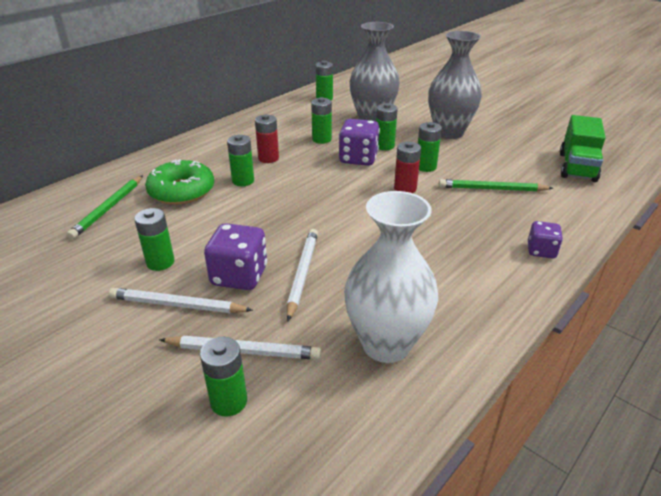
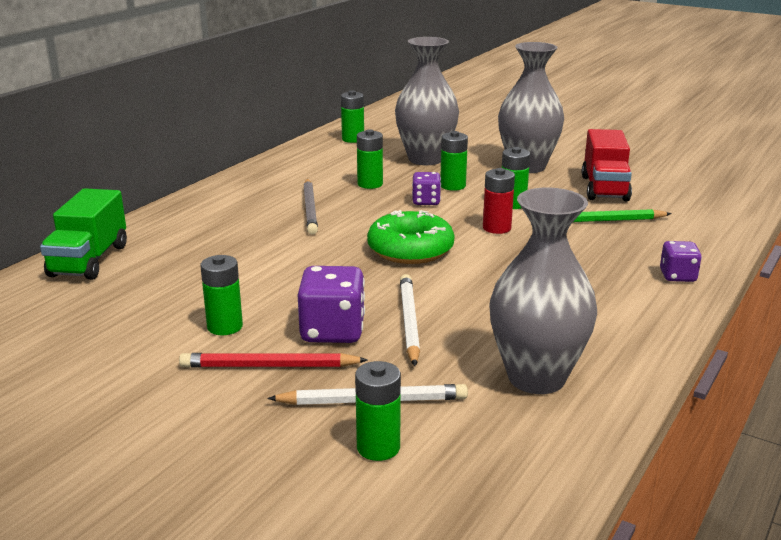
camera: 10 degrees left, 10 degrees down
green pencil [67,175,143,239] -> none
white pencil [109,288,253,313] -> red pencil [179,353,368,368]
green donut [145,159,214,205] -> green donut moved to [367,210,455,264]
green battery [227,135,254,186] -> none
red battery [255,114,279,163] -> grey pencil [303,179,318,235]
purple dice [339,119,380,166] -> purple dice [412,172,441,205], size x0.60
white vase [344,191,438,363] -> grey vase [489,188,597,394]
green truck [560,115,606,182] -> green truck moved to [40,188,127,280]
none -> red truck [582,129,632,201]

